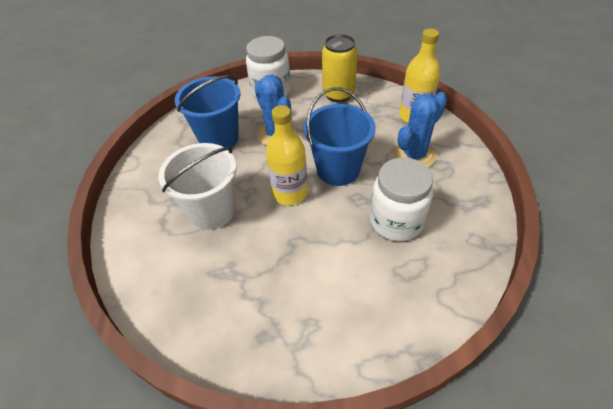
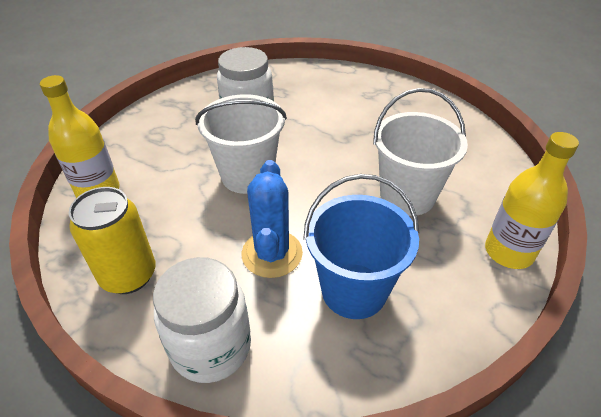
camera: 150 degrees left, 5 degrees down
yellow bottle [266,105,308,205] -> yellow bottle moved to [485,132,579,269]
blue bucket [304,87,376,186] -> white bucket [195,94,287,194]
blue cactus [394,92,447,167] -> none

